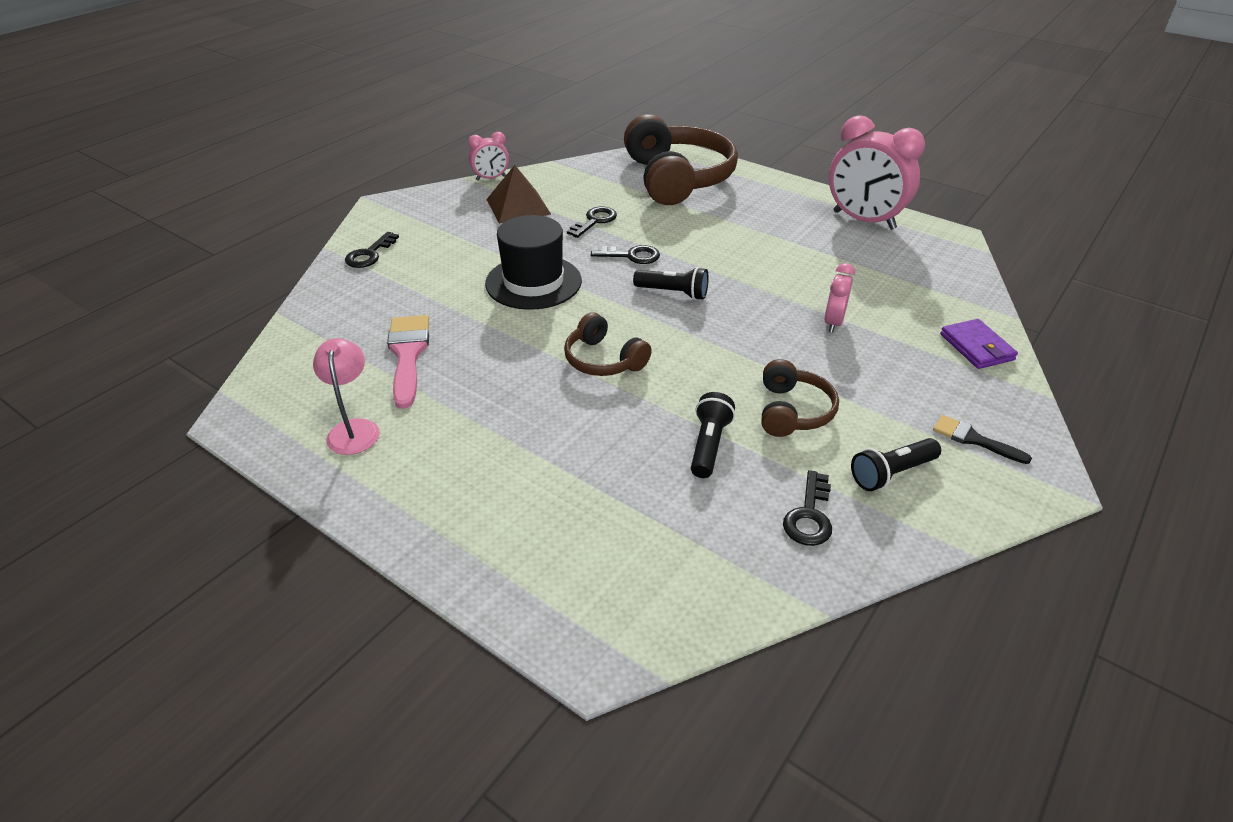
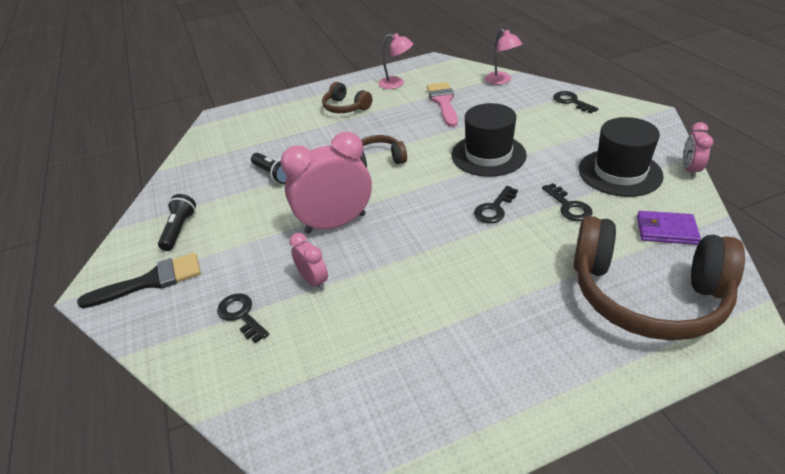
camera: 125 degrees right, 0 degrees up
pink brush [387,315,429,409] -> pink brush turned 120 degrees counterclockwise [427,82,458,127]
brown pyramid [486,165,551,224] -> black hat [579,117,664,197]
black flashlight [633,267,709,300] -> none
brown headphones [761,359,839,437] -> brown headphones moved to [322,82,372,113]
black key [783,470,832,546] -> black key moved to [217,293,269,343]
pink clock [829,115,925,230] -> pink clock moved to [280,132,372,234]
black brush [933,415,1032,464] -> black brush [77,253,201,308], size x1.69
purple wallet [940,319,1018,369] -> purple wallet moved to [637,211,701,245]
none -> pink lamp [485,29,522,85]

